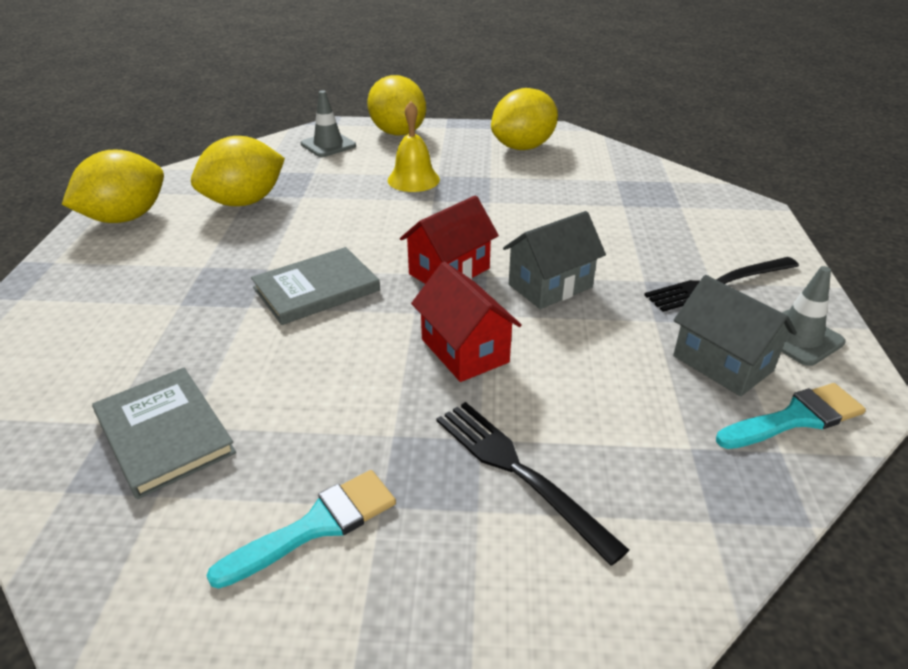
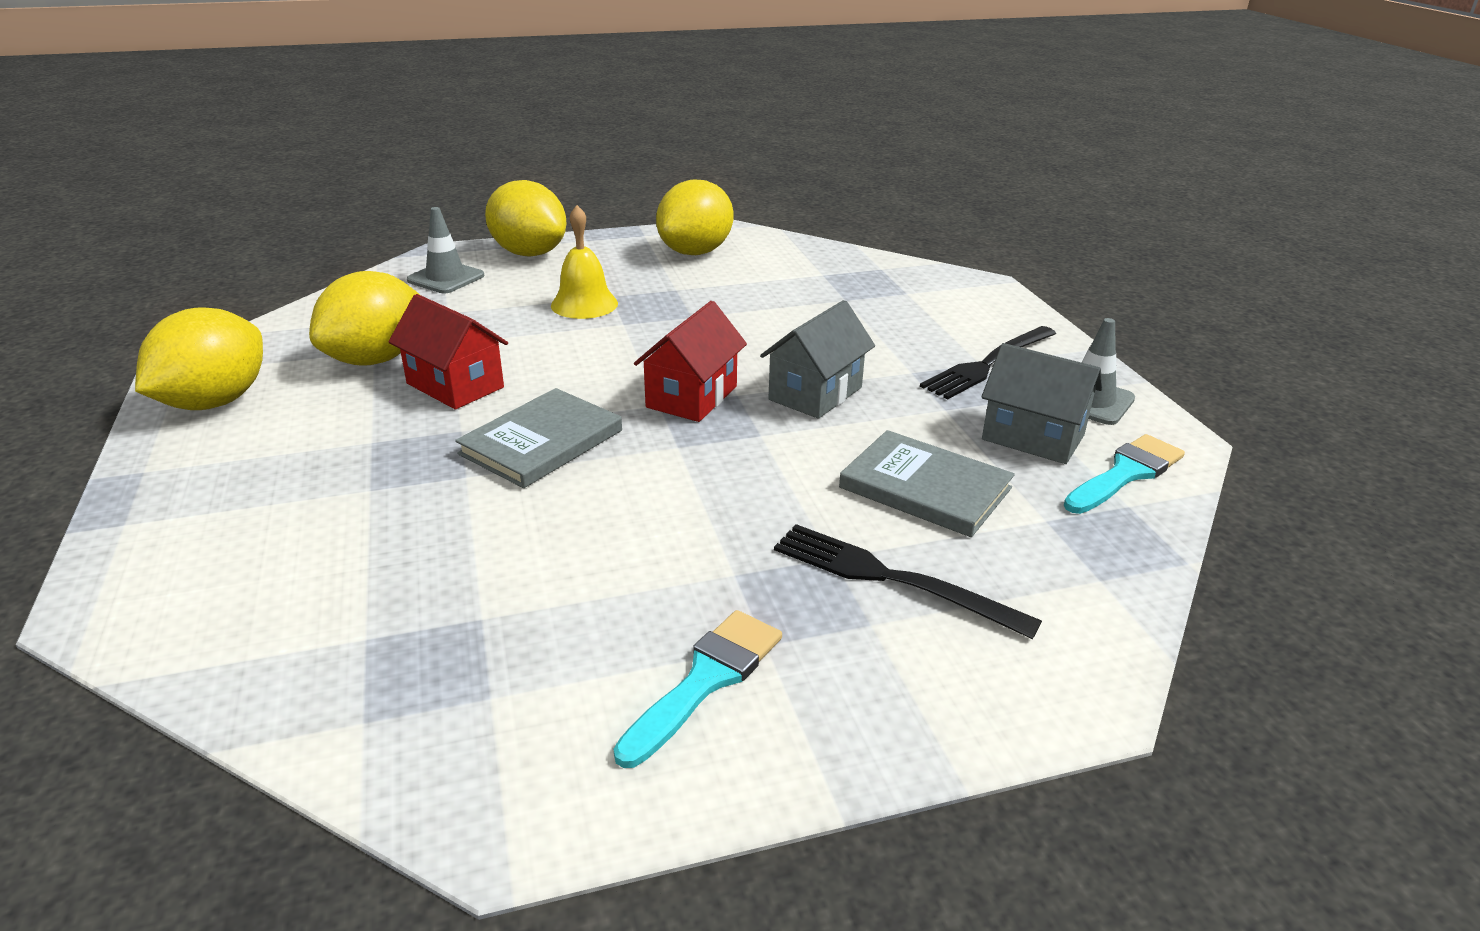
camera: 20 degrees left, 5 degrees down
grey book [92,368,236,499] -> grey book moved to [839,430,1015,537]
red house [411,262,522,382] -> red house moved to [388,294,508,409]

